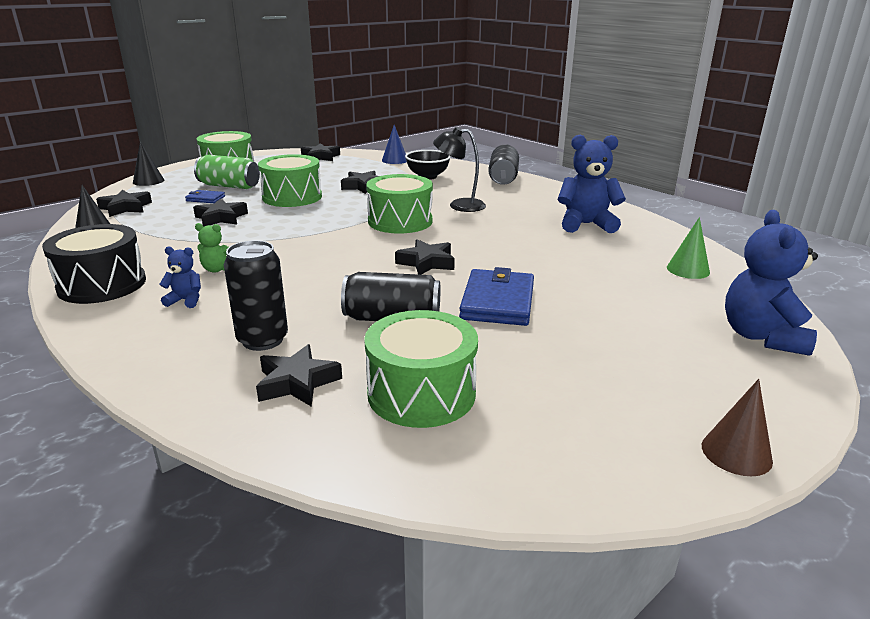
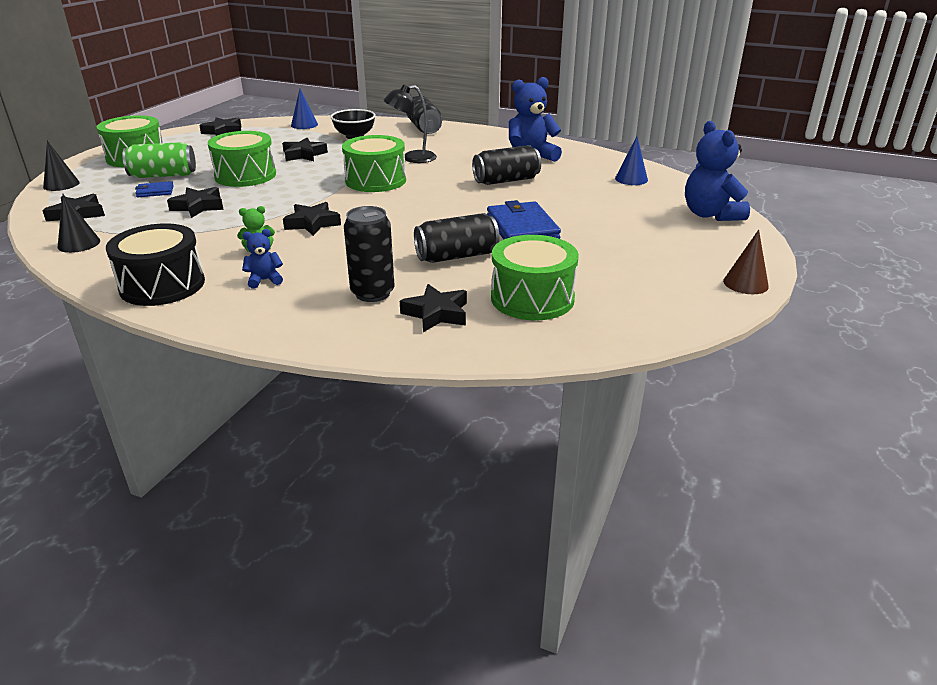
camera: 25 degrees left, 5 degrees up
black star [395,239,455,275] -> black star moved to [283,202,341,236]
green cone [667,217,710,279] -> blue cone [615,136,648,185]
none -> black can [472,145,541,185]

